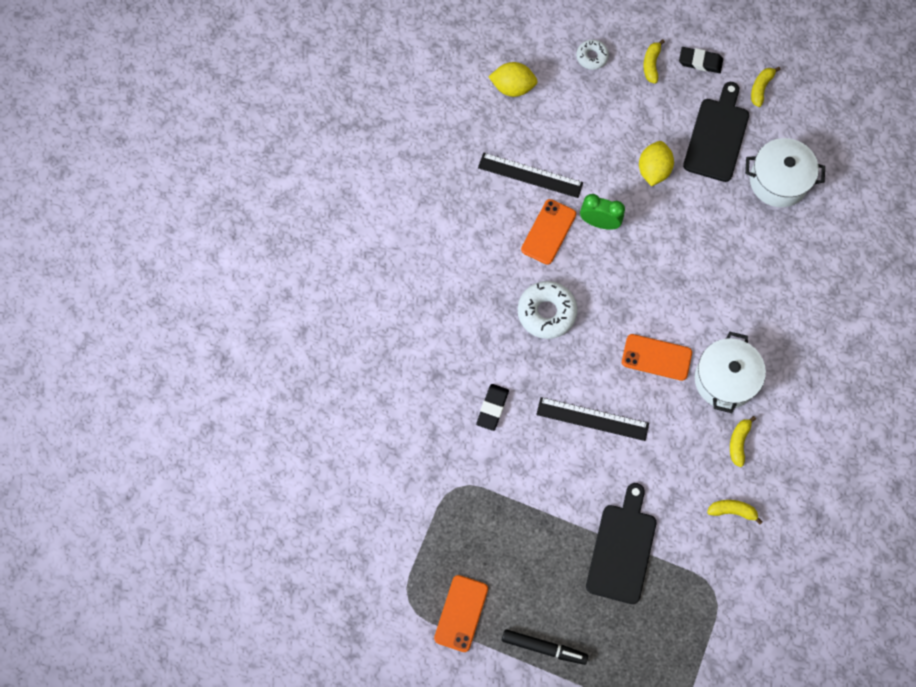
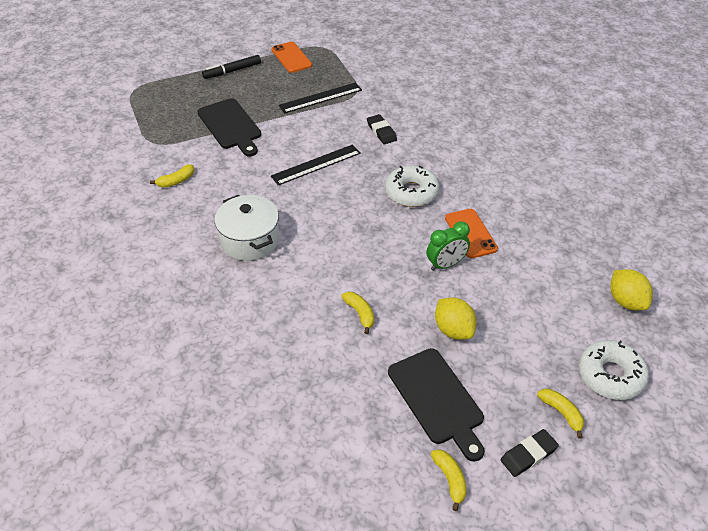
camera: 135 degrees right, 25 degrees down
black ruler [478,153,583,198] -> black ruler moved to [279,82,362,113]
yellow lemon [489,62,538,97] -> yellow lemon turned 75 degrees counterclockwise [610,269,653,310]
white donut [576,39,609,70] -> white donut [579,340,649,400], size x1.72
orange phone [622,334,692,381] -> none
yellow banana [730,416,756,467] -> yellow banana moved to [341,292,374,334]
white pot [745,138,825,207] -> none

